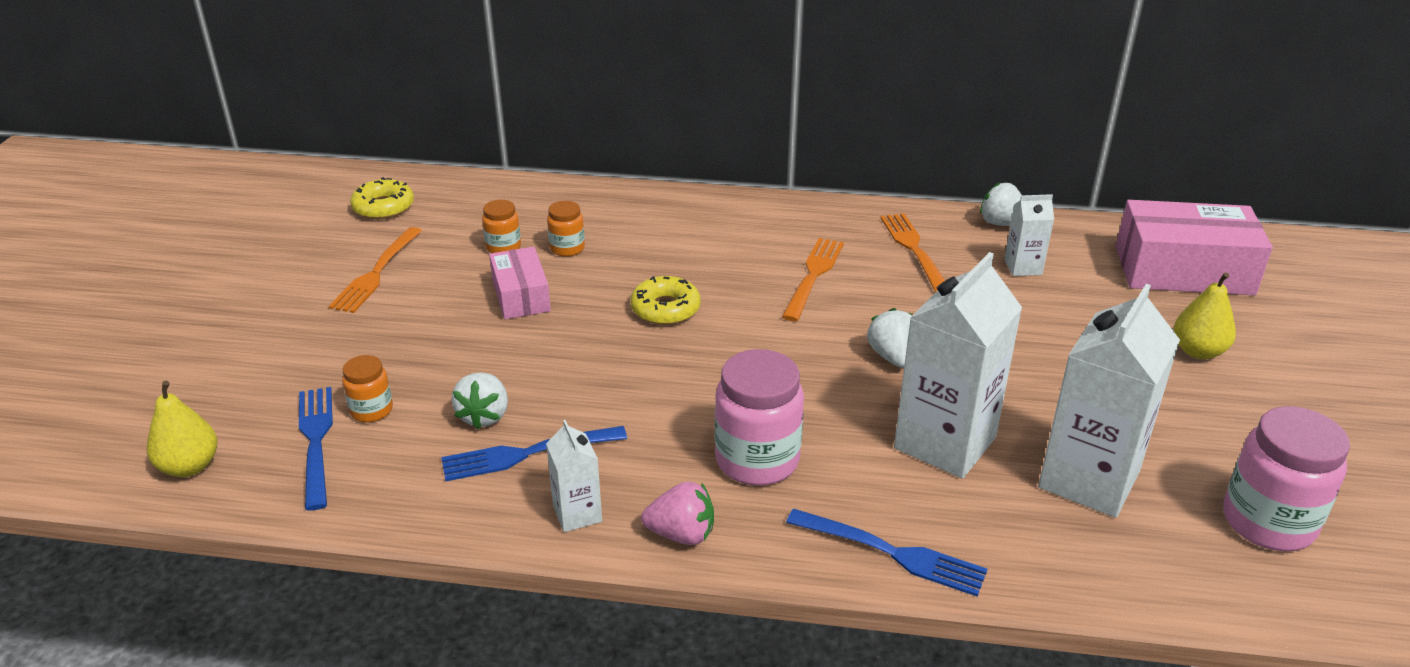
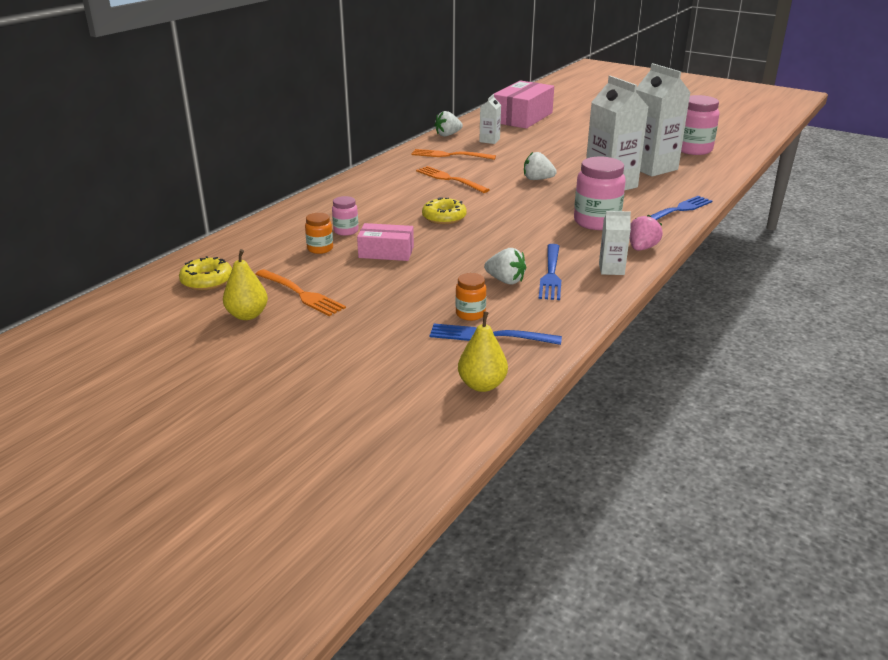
camera: 65 degrees left, 5 degrees down
orange jar [547,201,585,257] -> pink jar [332,196,359,236]
yellow pear [1174,272,1236,359] -> yellow pear moved to [223,249,268,320]

